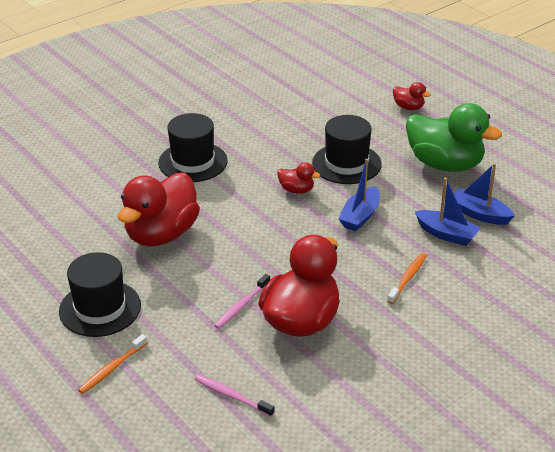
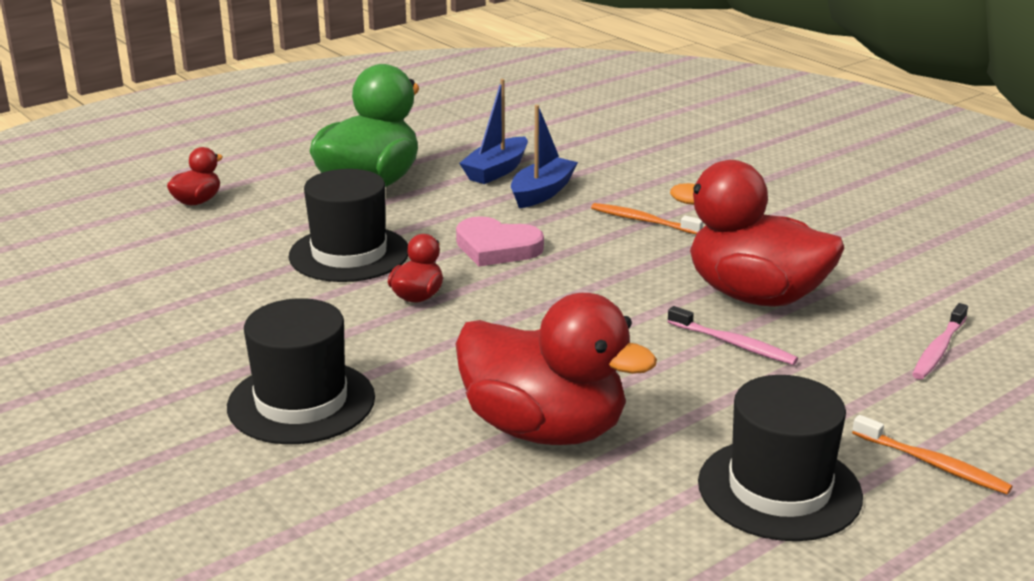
camera: 90 degrees left, 10 degrees down
blue boat [338,159,380,231] -> pink heart [456,216,544,266]

